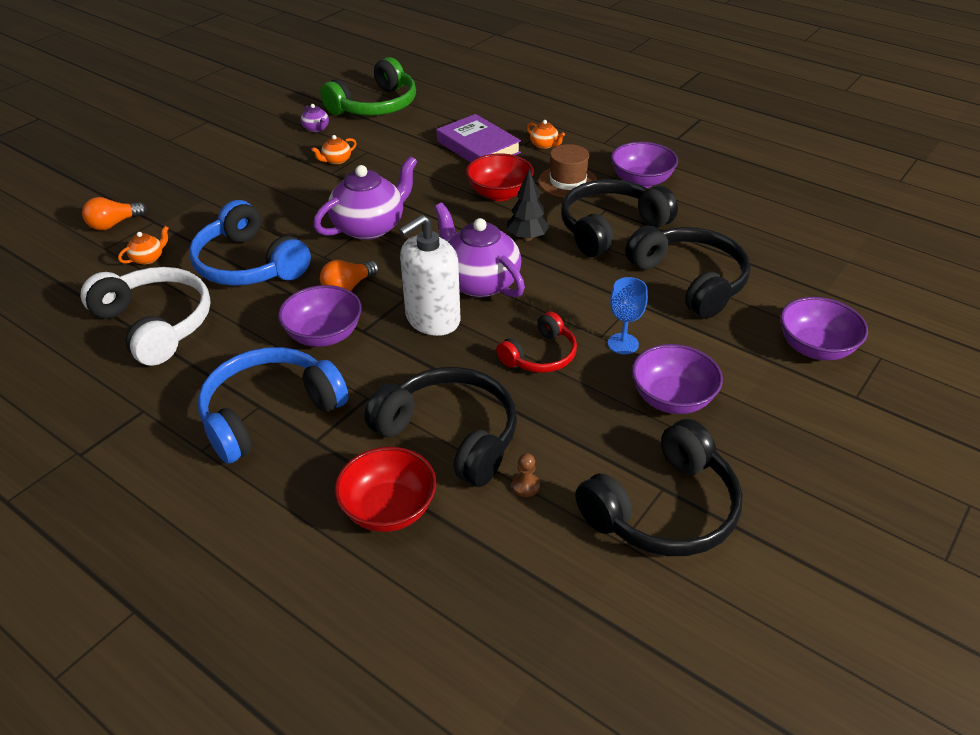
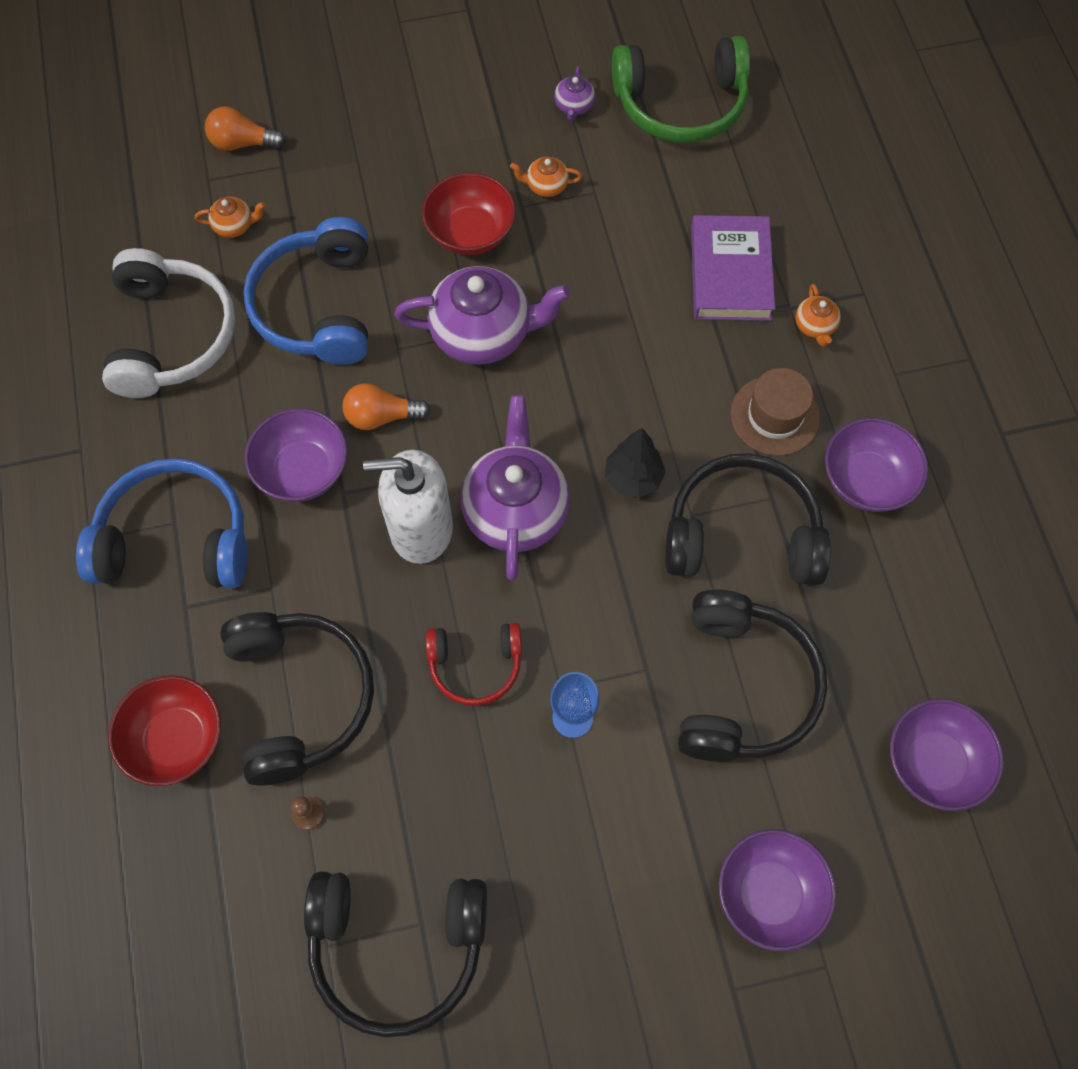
camera: 40 degrees right, 25 degrees up
red bowl [466,153,534,201] -> red bowl moved to [422,172,516,255]
purple bowl [632,344,723,414] -> purple bowl moved to [890,699,1004,811]

